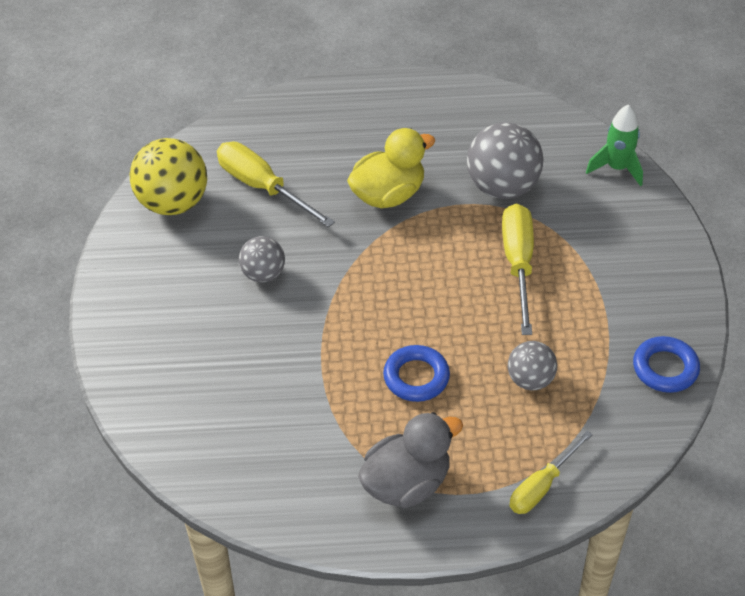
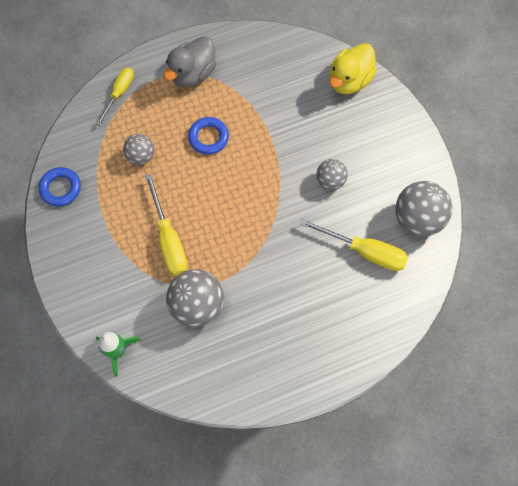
camera: 160 degrees right, 20 degrees up
yellow ball [130,138,207,215] -> grey ball [395,181,452,236]
yellow duck [347,128,435,208] -> yellow duck moved to [330,43,377,94]

